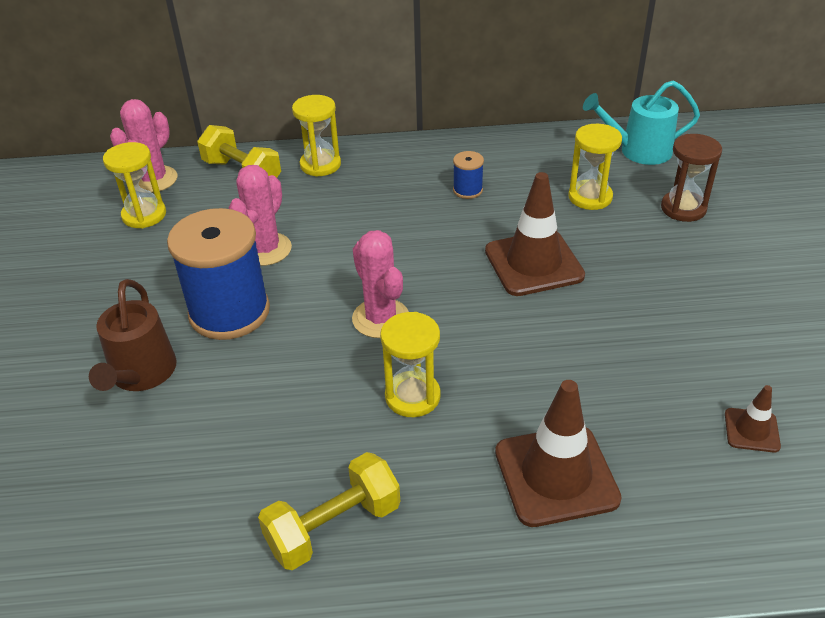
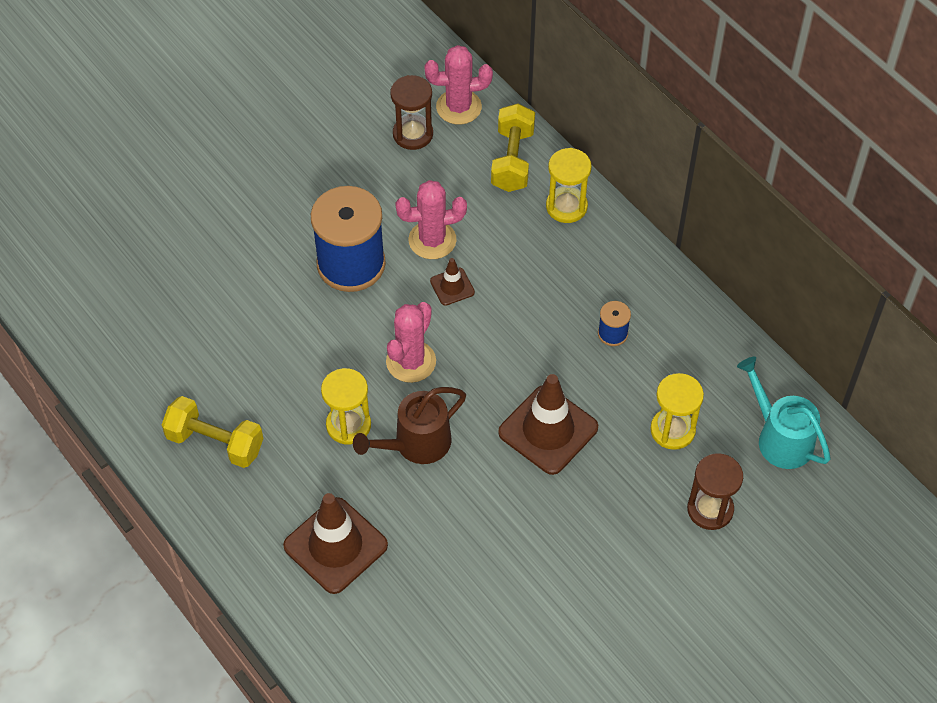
camera: 55 degrees right, 15 degrees up
brown watering can [89,279,177,391] -> brown watering can moved to [353,387,466,464]
yellow hourglass [103,142,166,228] -> brown hourglass [390,75,433,150]
brown traffic cone [725,385,781,453] -> brown traffic cone moved to [430,258,475,306]

